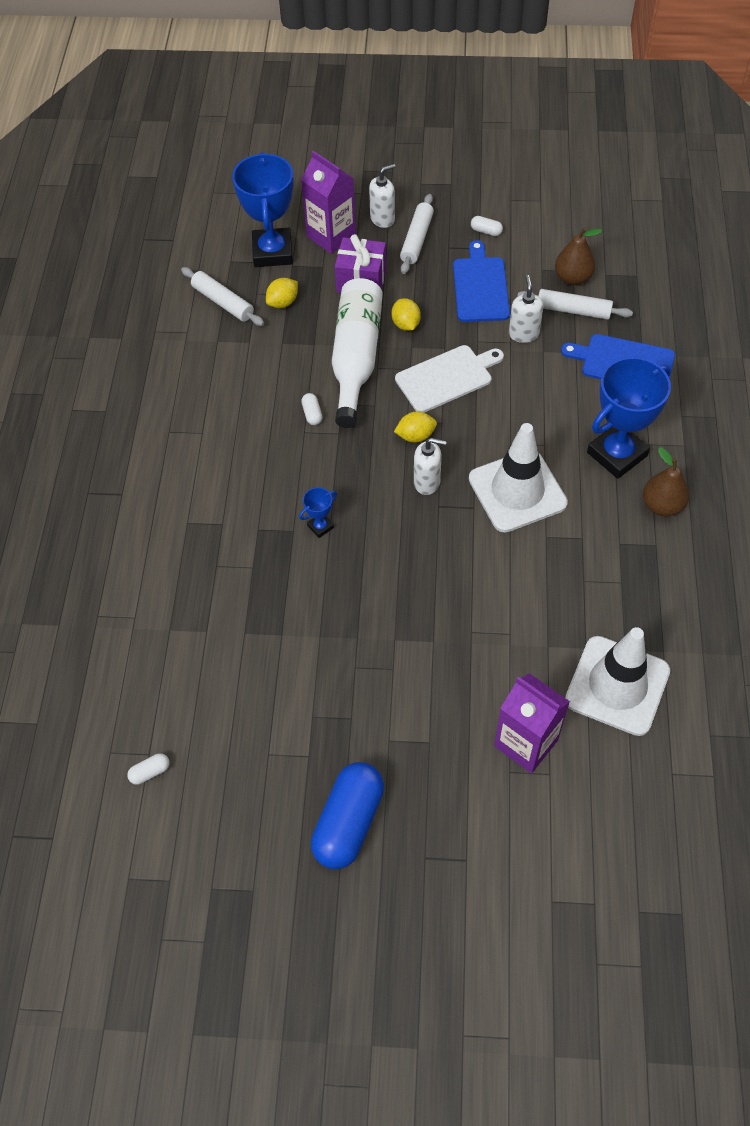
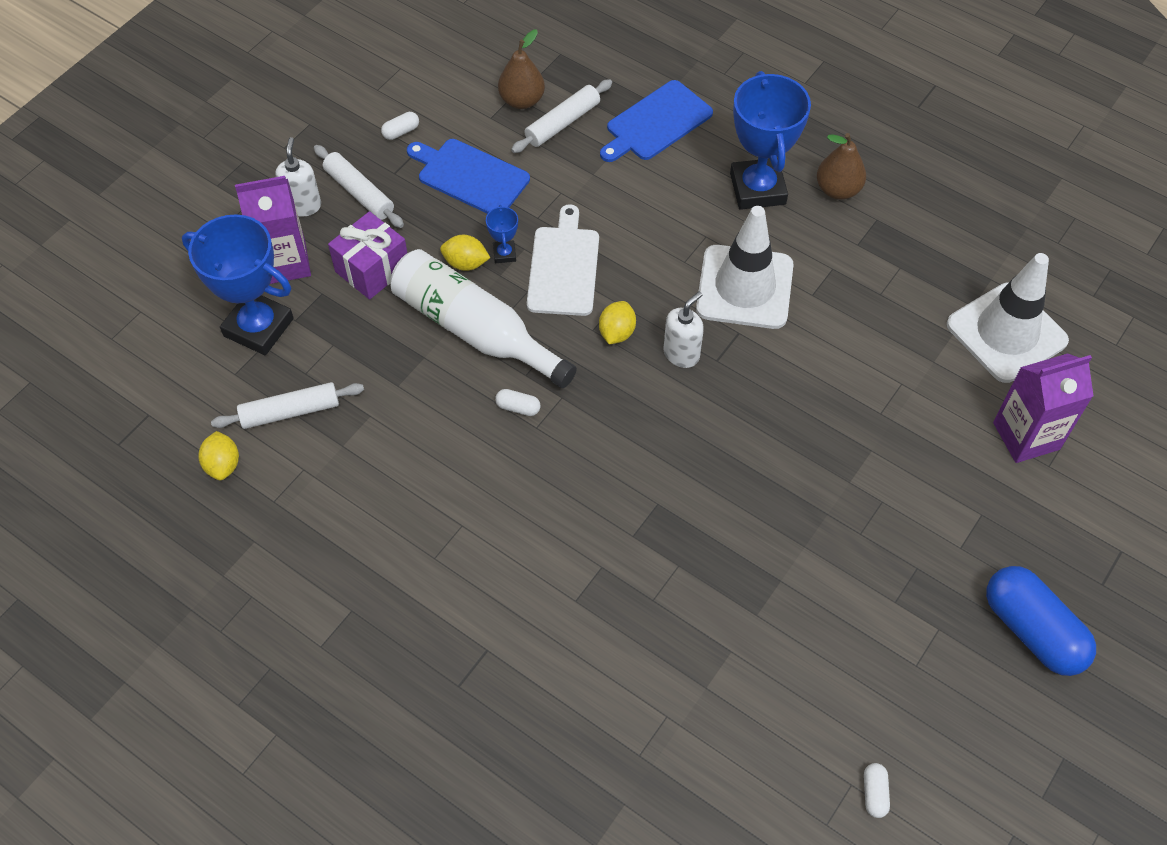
camera: 60 degrees left, 0 degrees up
yellow lemon [266,278,298,308] -> yellow lemon moved to [198,431,239,480]
blue trophy [299,487,337,538] -> blue trophy moved to [486,205,518,263]
white soap dispenser [509,275,543,343] -> none

